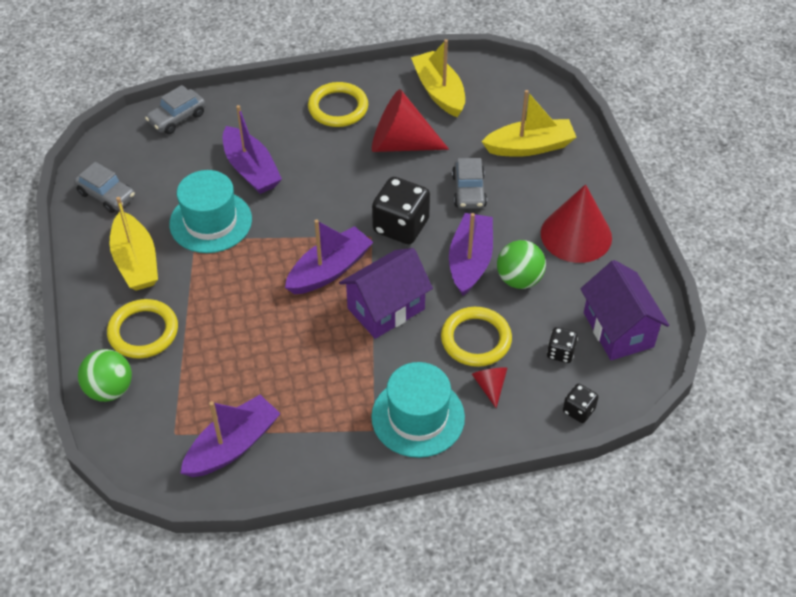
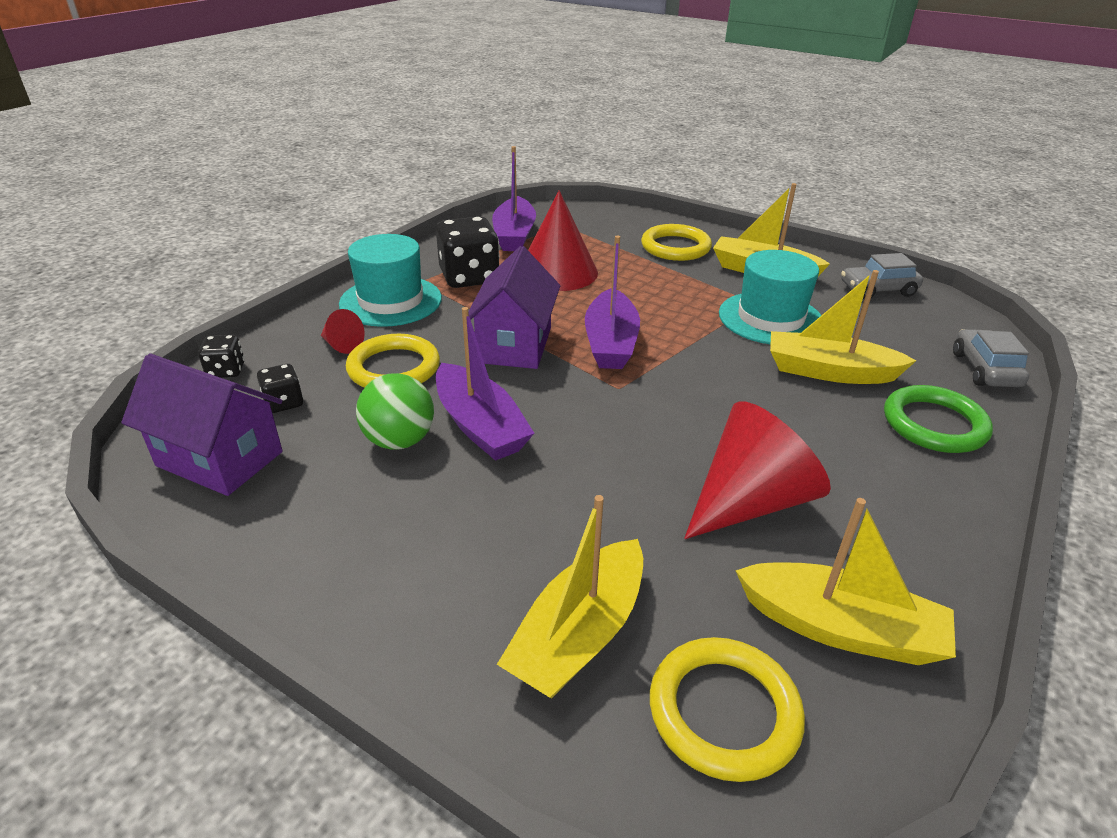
camera: 135 degrees right, 15 degrees down
green ball [78,349,132,402] -> none
purple boat [223,105,282,194] -> yellow boat [770,270,916,384]
yellow ring [308,82,368,127] -> yellow ring moved to [650,637,805,782]
black dice [372,177,430,244] -> black dice moved to [436,217,500,288]
grey car [452,158,487,209] -> none
red cone [541,184,612,263] -> red cone moved to [528,190,598,291]
none -> green ring [884,385,993,453]

